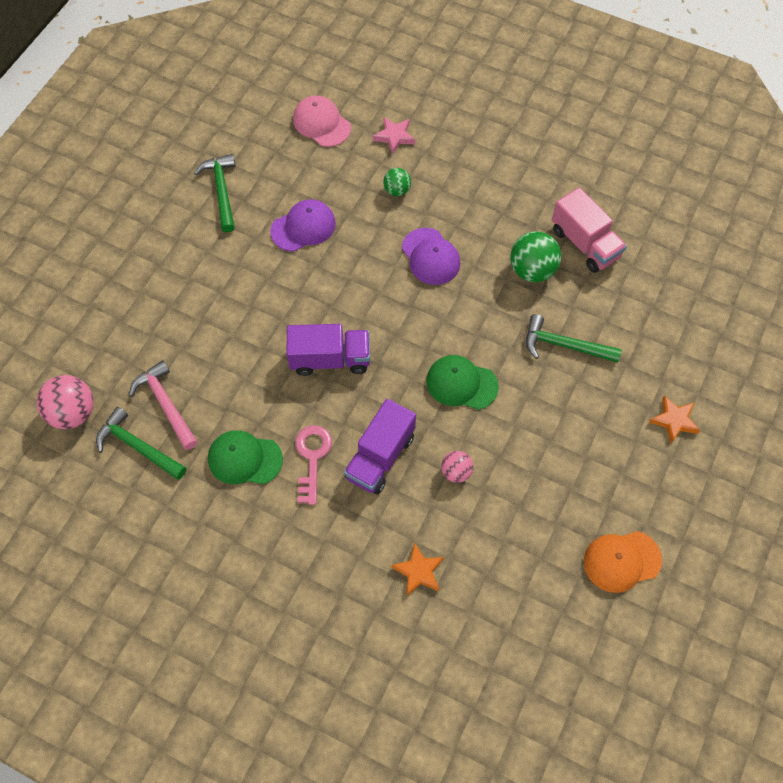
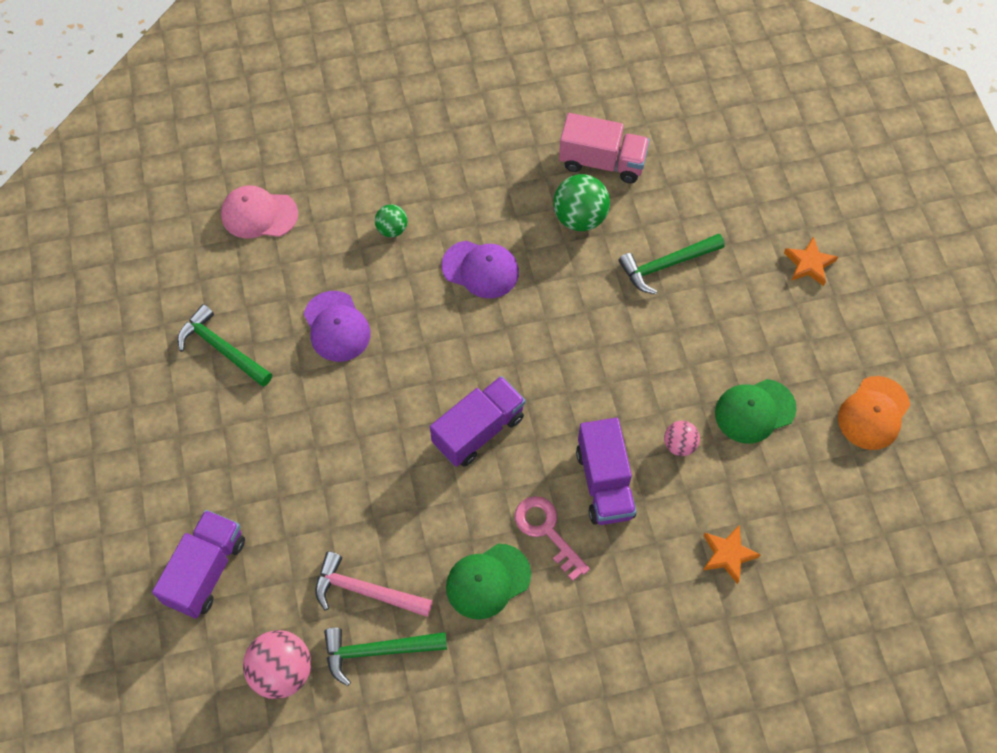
camera: 40 degrees left, 0 degrees up
purple cap [270,199,336,252] -> purple cap turned 135 degrees clockwise [304,291,371,362]
pink star [373,117,415,155] -> none
green cap [426,355,499,410] -> green cap moved to [715,379,797,444]
none -> purple truck [152,510,245,618]

